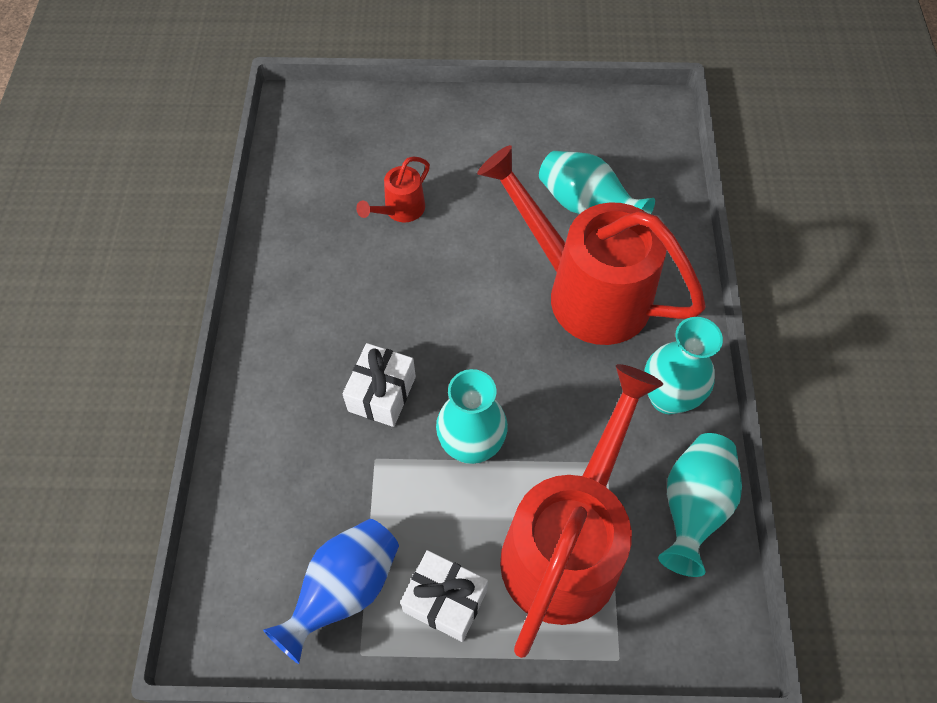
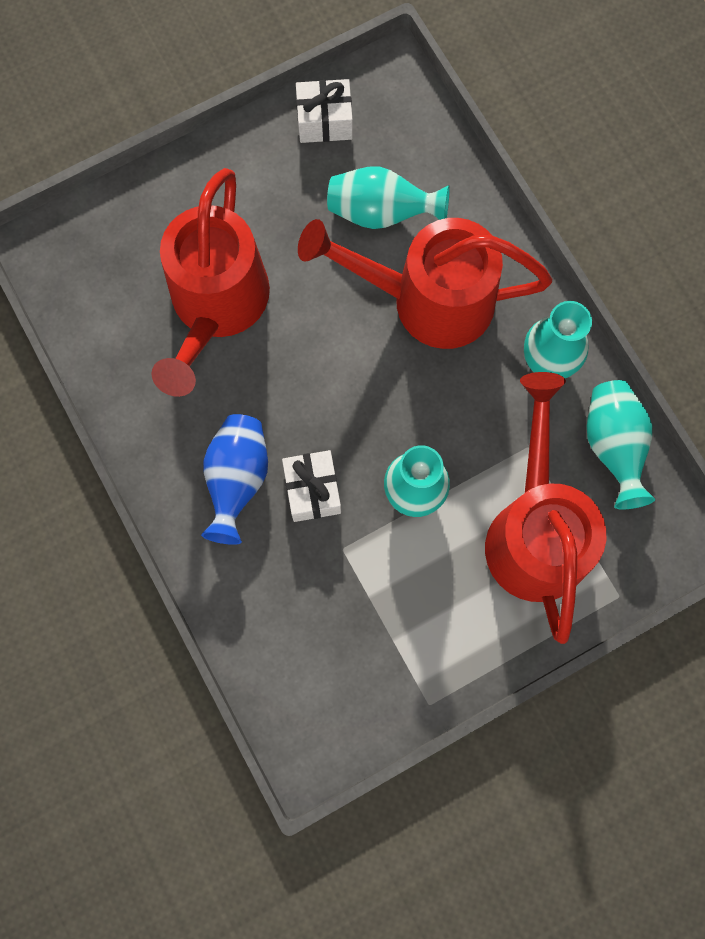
camera: 30 degrees left, 15 degrees up
blue vase [263,519,399,664] -> blue vase moved to [201,414,268,545]
red watering can [356,156,430,222] -> red watering can [151,168,270,397], size x2.35
white gift [400,550,488,642] -> white gift moved to [296,79,353,143]

